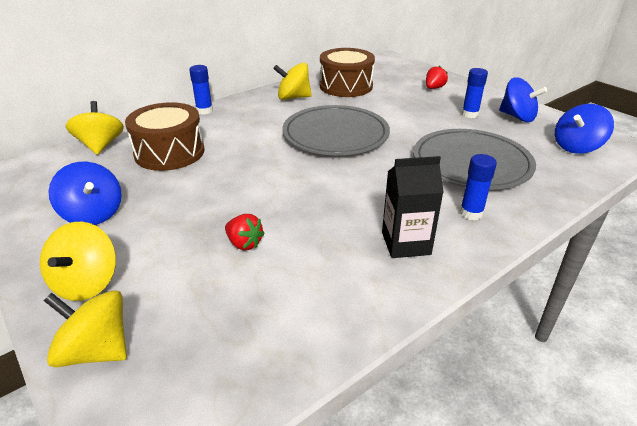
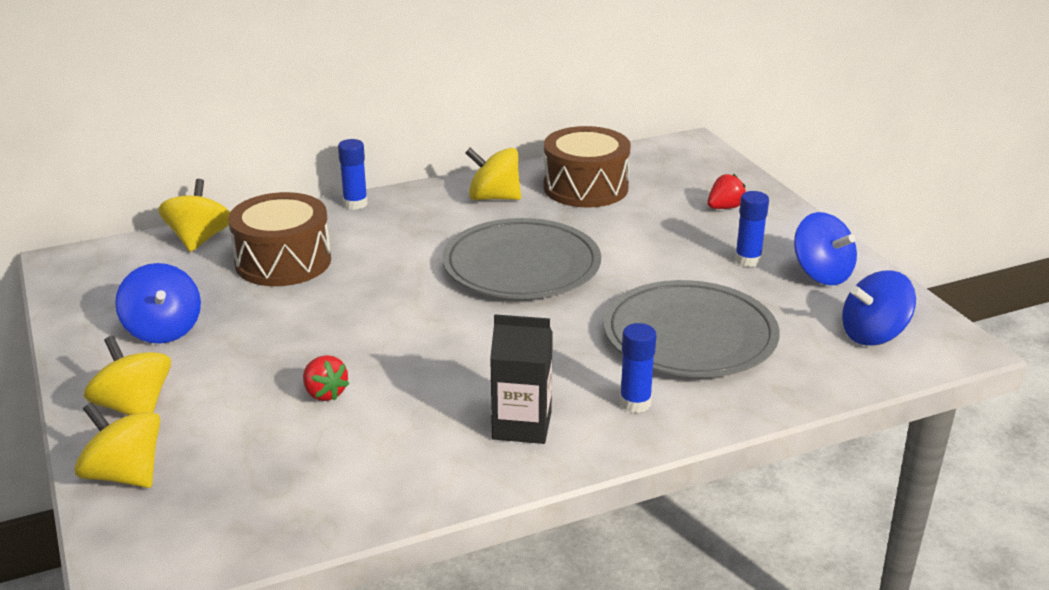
camera: 15 degrees right, 5 degrees down
yellow spinning top [40,222,116,301] -> yellow spinning top turned 120 degrees clockwise [84,336,171,415]

